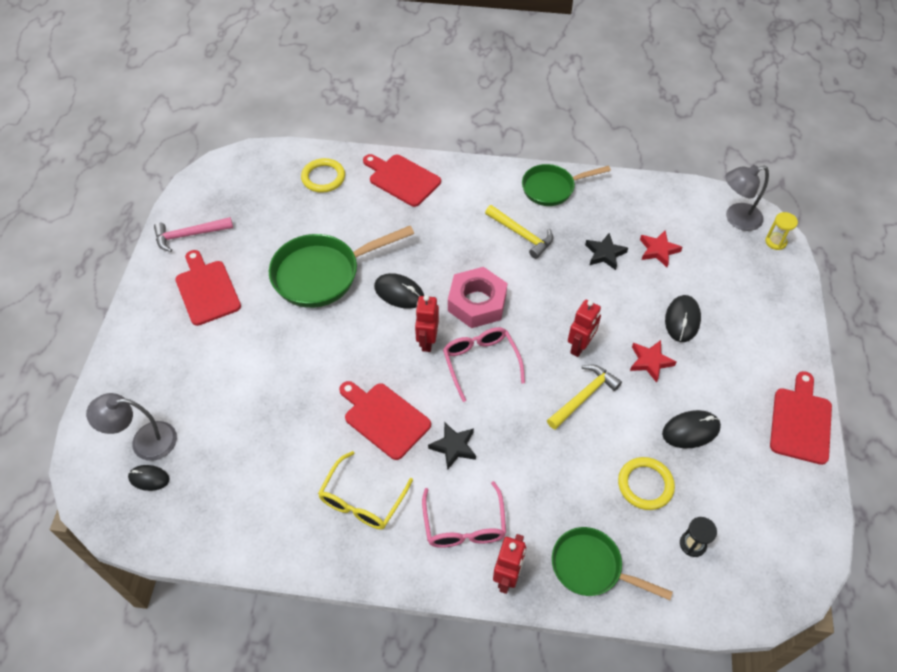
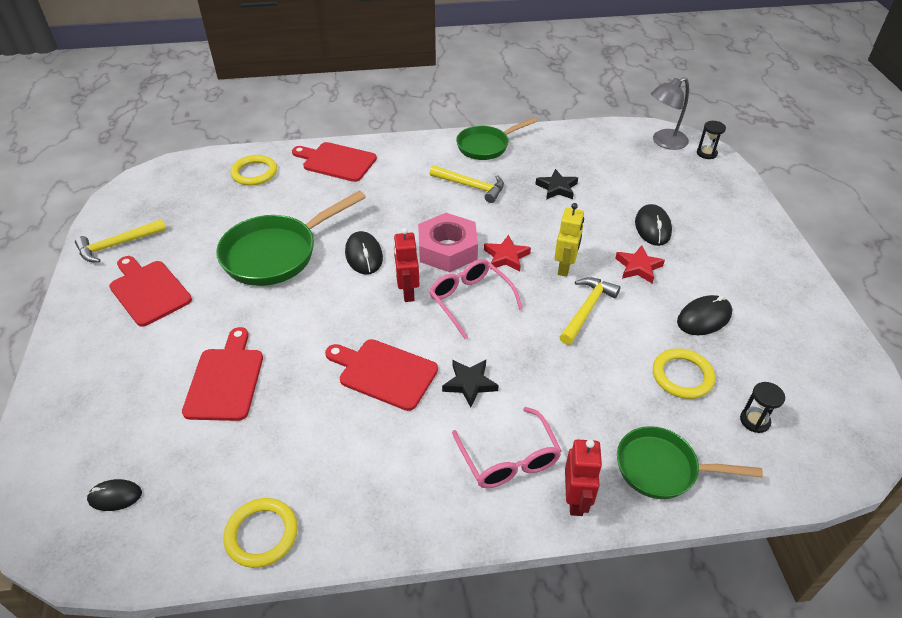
camera: 15 degrees left, 10 degrees down
grey lamp [86,393,177,461] -> none
pink hammer [154,217,233,252] -> yellow hammer [75,219,167,262]
yellow glasses [318,451,413,530] -> none
black mouse [374,273,424,309] -> black mouse turned 60 degrees clockwise [345,231,383,275]
red robot [568,300,601,357] -> yellow robot [554,203,584,277]
red star [640,230,682,267] -> red star moved to [484,235,531,272]
yellow hourglass [765,212,798,250] -> black hourglass [697,121,726,159]
red cutting board [770,371,832,465] -> red cutting board moved to [182,327,263,421]
none -> yellow ring [223,498,298,568]

